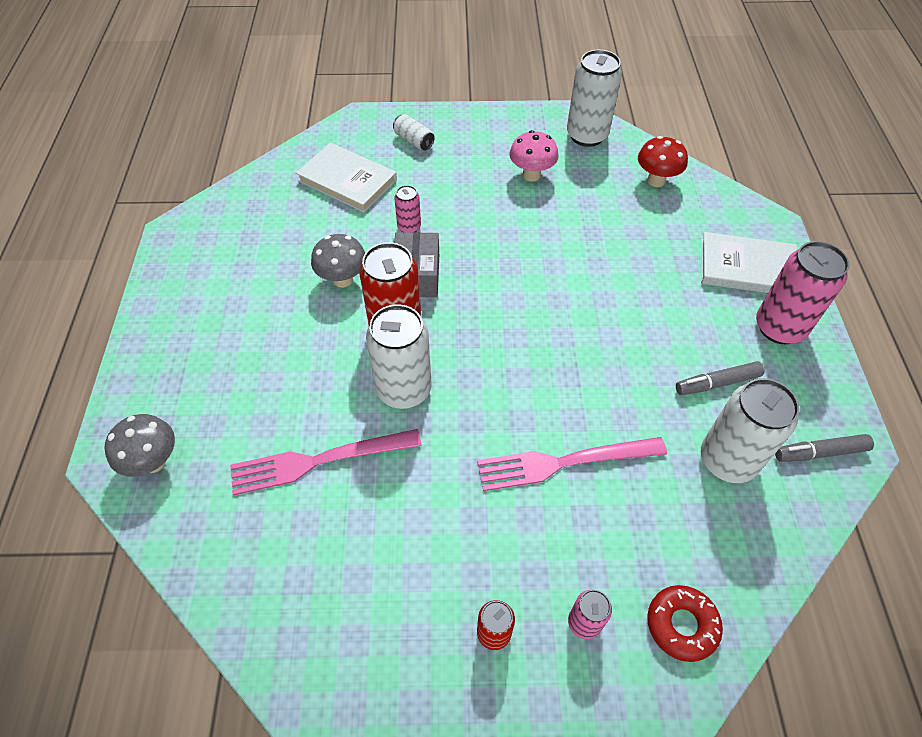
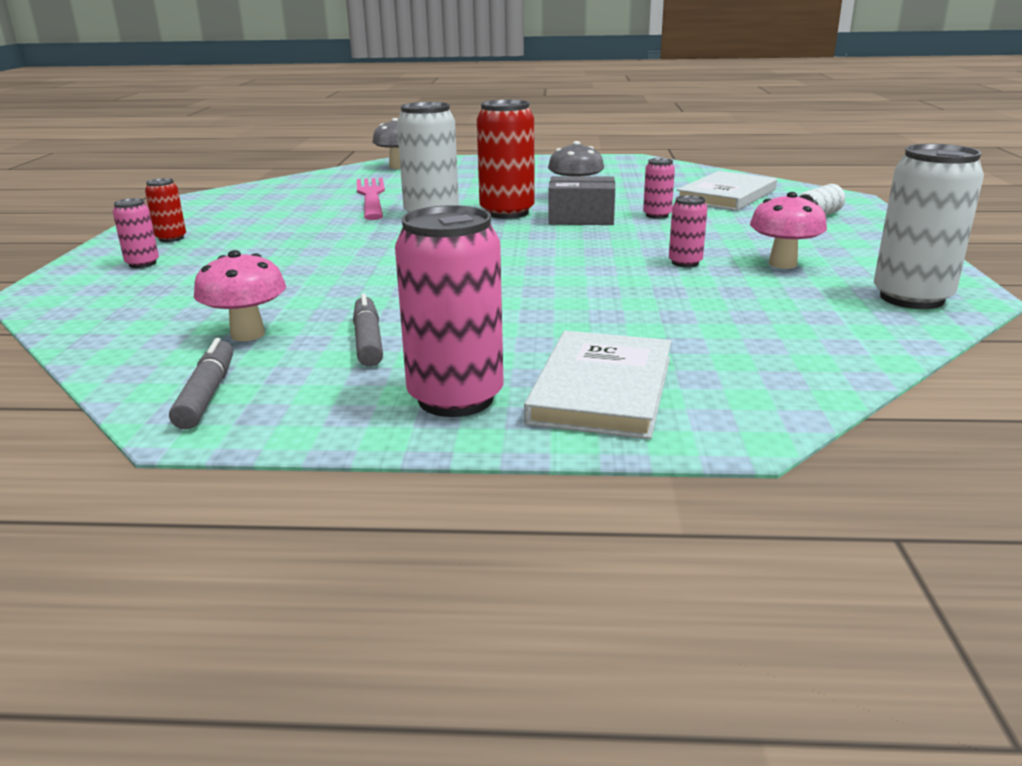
camera: 95 degrees right, 30 degrees down
pink fork [477,437,667,491] -> none
red mushroom [638,136,688,187] -> none
red donut [647,585,723,662] -> none
white can [701,378,800,483] -> pink mushroom [194,250,286,341]
none -> pink can [669,195,707,267]

